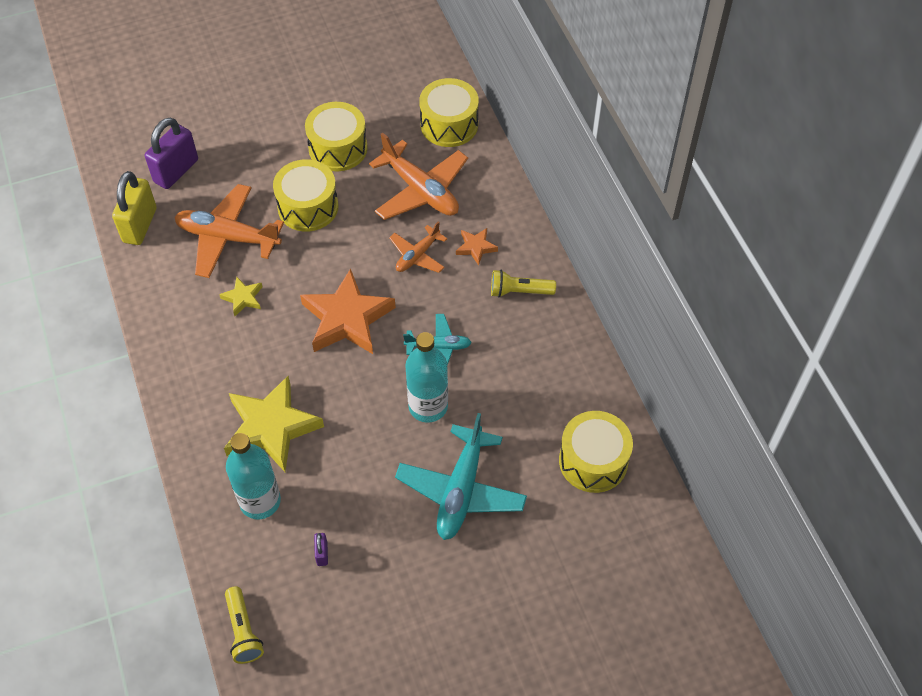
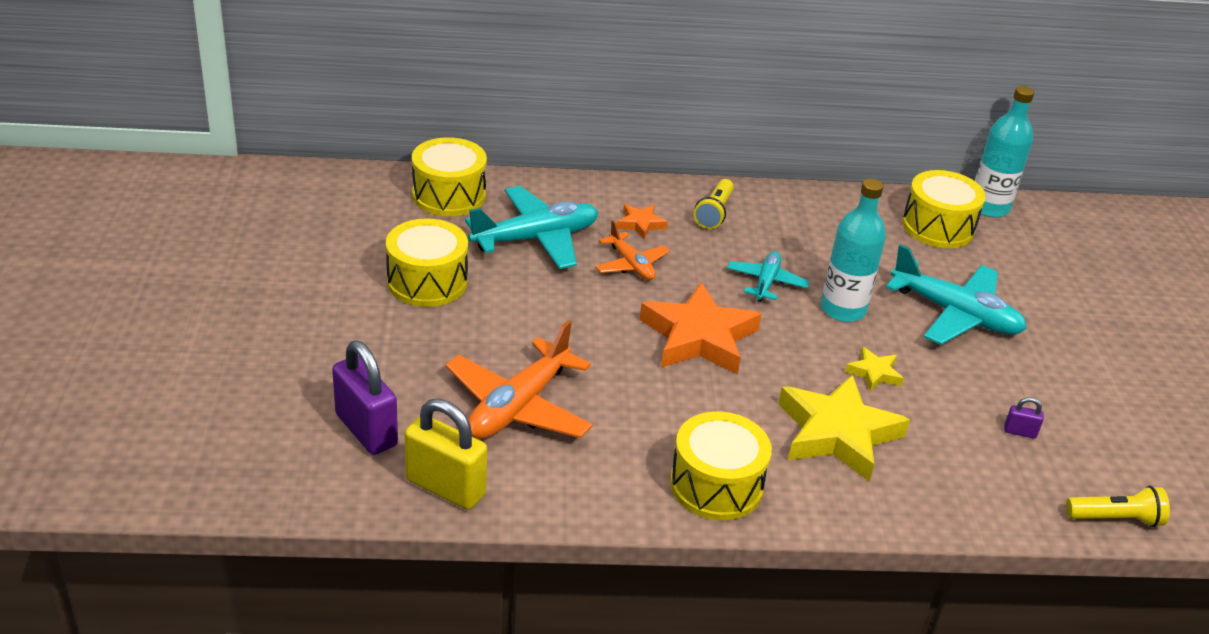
camera: 75 degrees left, 20 degrees down
yellow star [219,277,262,316] -> yellow star moved to [845,347,904,391]
turquoise bottle [226,433,281,519] -> turquoise bottle moved to [975,86,1034,217]
yellow drum [273,159,338,232] -> yellow drum moved to [670,412,772,520]
orange plane [369,133,468,220] -> turquoise plane [465,186,598,269]

